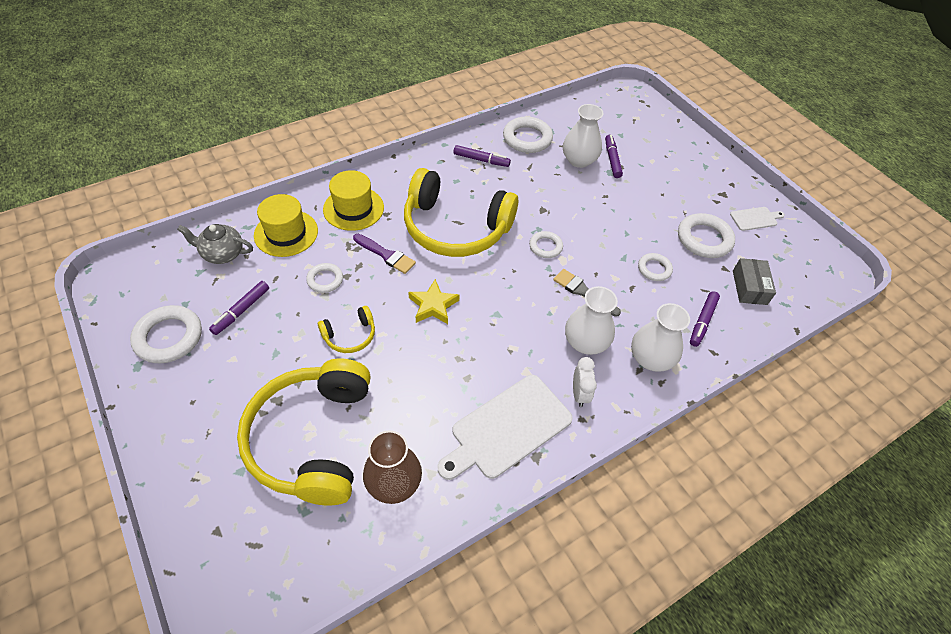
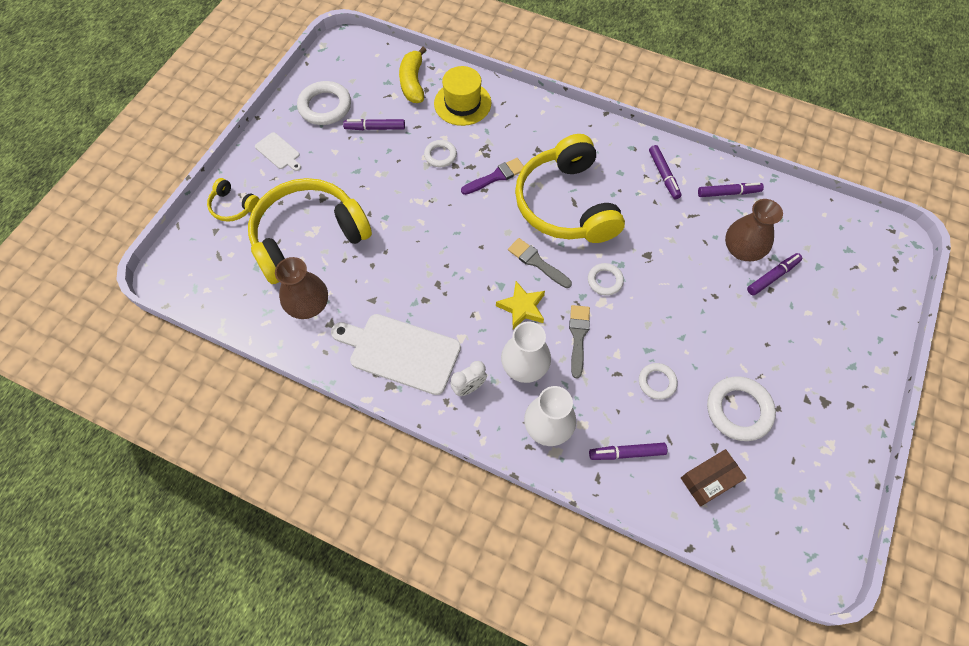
camera: 60 degrees right, 10 degrees up
grey teapot [177,224,253,264] -> yellow banana [399,47,427,103]
yellow headphones [318,306,375,353] -> yellow headphones moved to [207,178,260,222]
yellow hat [323,170,384,231] -> none
purple brush [353,234,416,274] -> purple brush turned 120 degrees counterclockwise [461,158,524,195]
yellow star [408,279,459,324] -> yellow star moved to [496,281,545,330]
white ring [503,116,553,153] -> purple marker [698,182,764,197]
white vase [563,104,603,168] -> brown vase [725,199,783,261]
white cutting board [730,207,785,231] -> white cutting board moved to [255,132,301,171]
grey box [733,258,776,305] -> brown box [681,449,746,507]
none -> grey brush [508,238,572,288]

